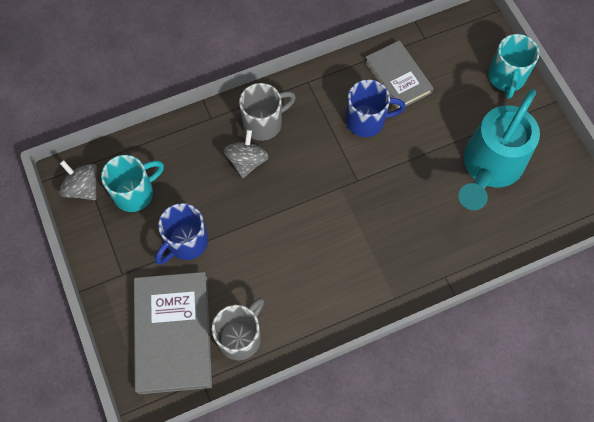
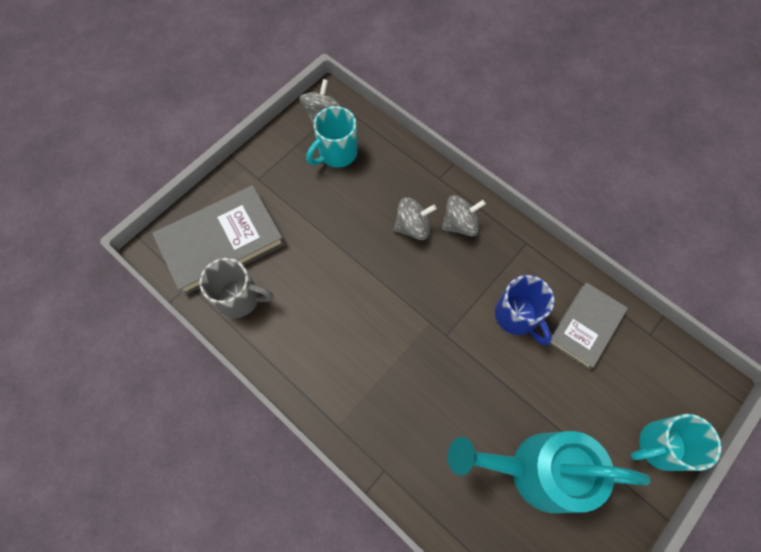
camera: 65 degrees right, 0 degrees up
turquoise mug [101,155,164,212] -> turquoise mug turned 105 degrees clockwise [306,106,358,168]
blue mug [155,203,208,265] -> none
grey mug [239,83,296,141] -> grey spinning top [442,195,486,236]

